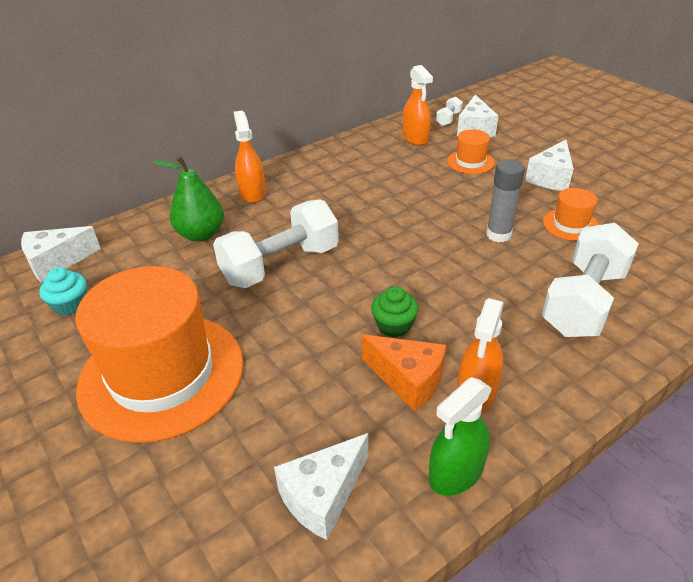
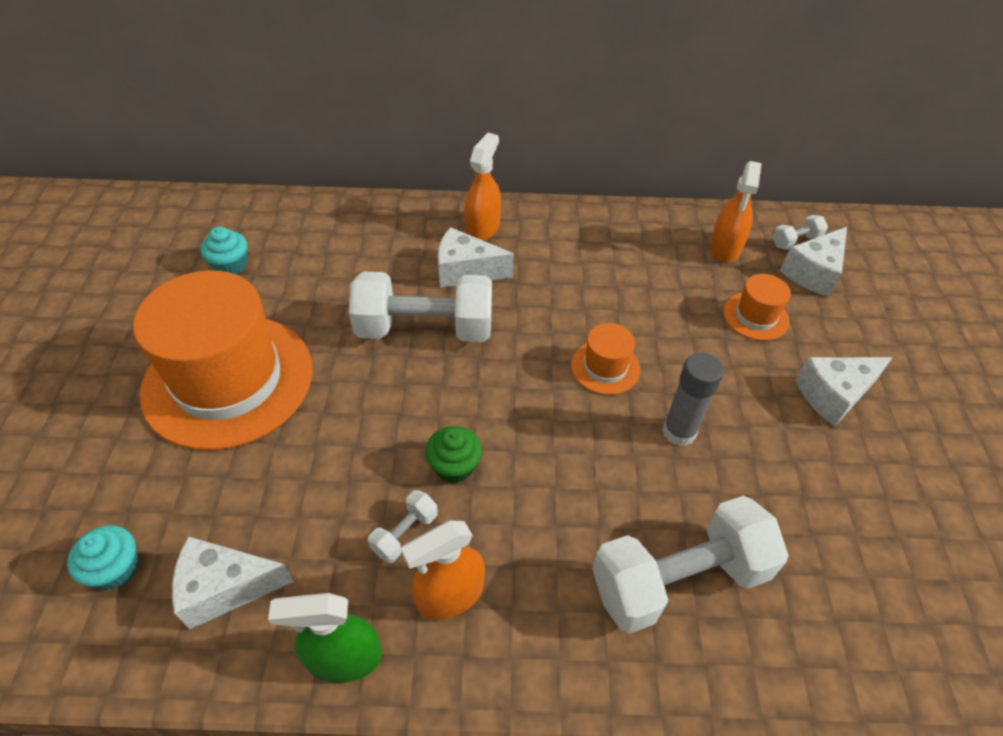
camera: 35 degrees right, 10 degrees up
white cheese [21,226,101,282] -> white cheese moved to [438,227,514,288]
green pear [153,156,224,242] -> none
orange cheese [362,334,446,411] -> white dumbbell [368,490,438,563]
orange hat [543,188,599,241] -> orange hat moved to [571,323,640,395]
none -> turquoise cupcake [67,525,138,590]

